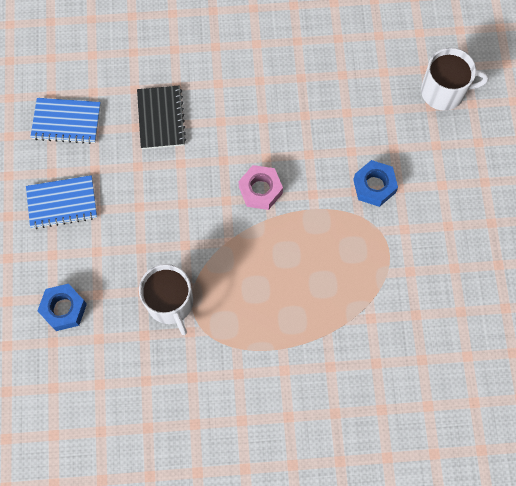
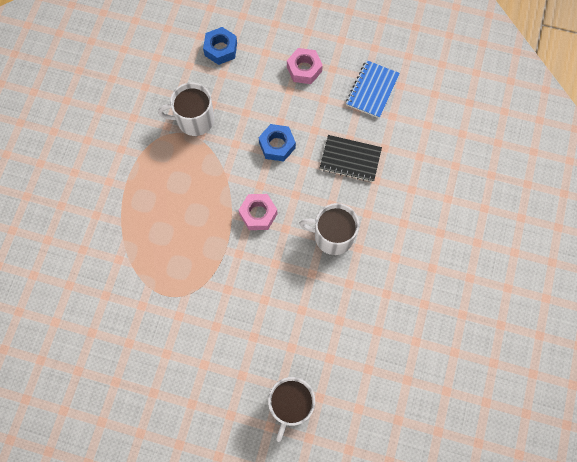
camera: 110 degrees right, 0 degrees up
blue notebook [26,175,97,229] -> pink nut [287,48,323,84]
blue nut [353,160,398,207] -> blue nut moved to [259,124,296,161]
none -> white mug [299,203,359,255]

